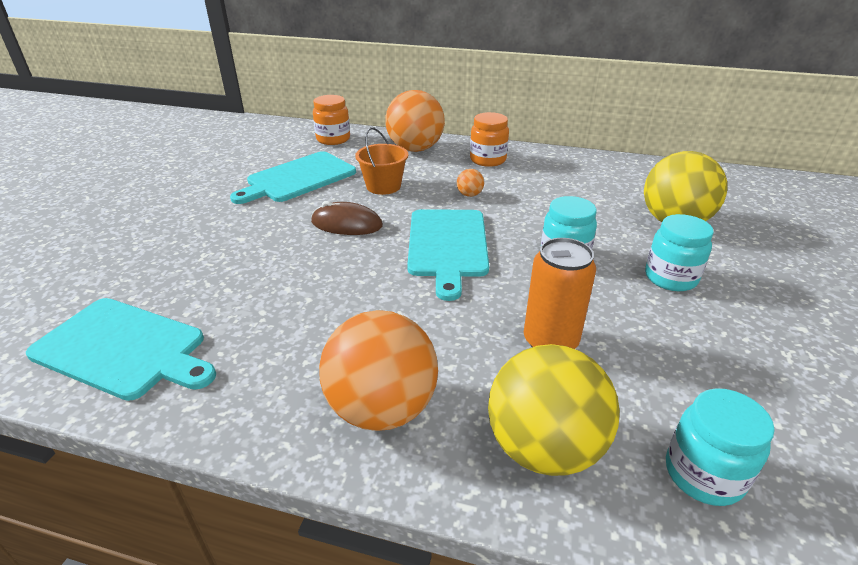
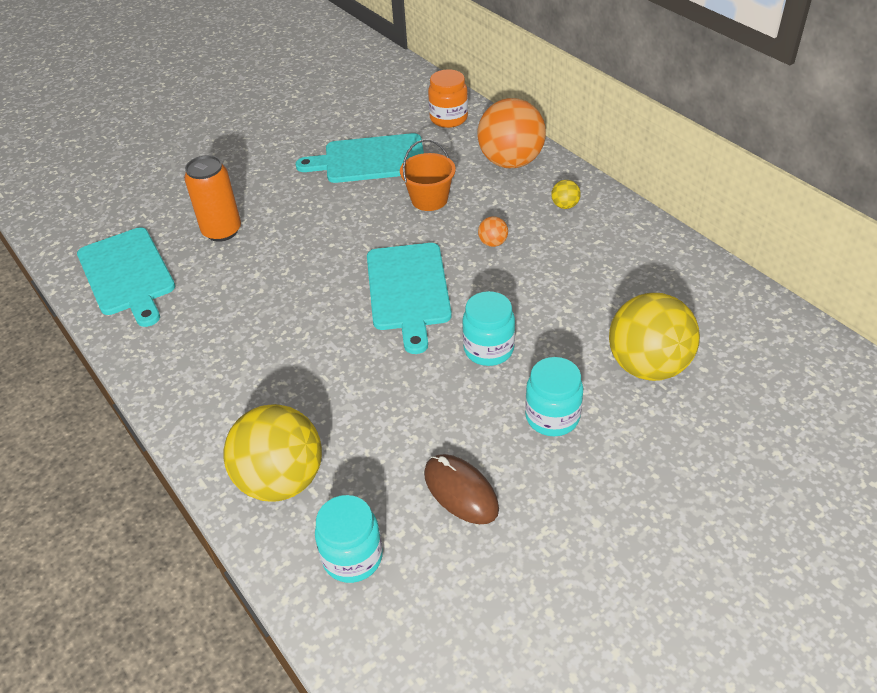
camera: 40 degrees right, 10 degrees up
brown mouse [311,201,383,235] -> brown mouse moved to [424,454,499,524]
orange ball [319,310,438,431] -> none
turquoise cutting board [407,209,489,301] -> turquoise cutting board turned 45 degrees counterclockwise [367,243,452,354]
orange jar [470,112,509,167] -> yellow ball [551,180,581,209]
orange can [524,238,596,349] -> orange can moved to [184,155,241,242]

